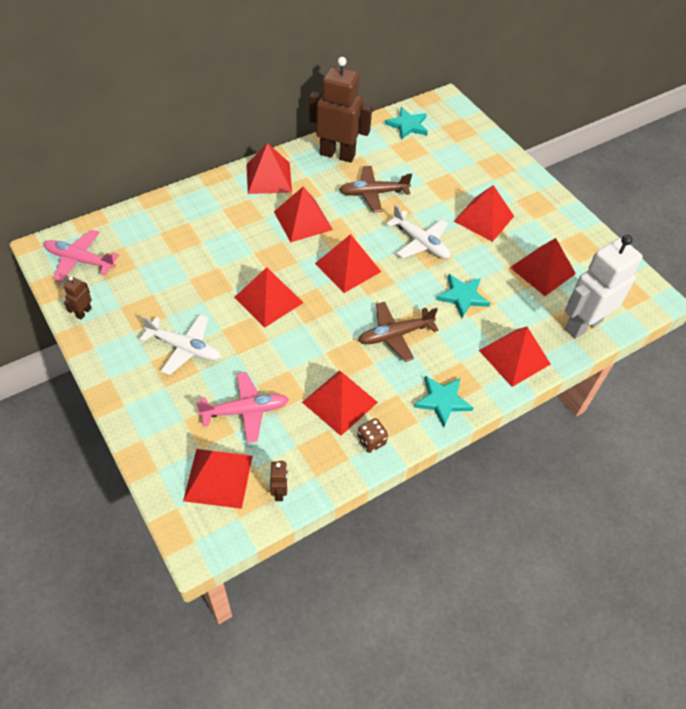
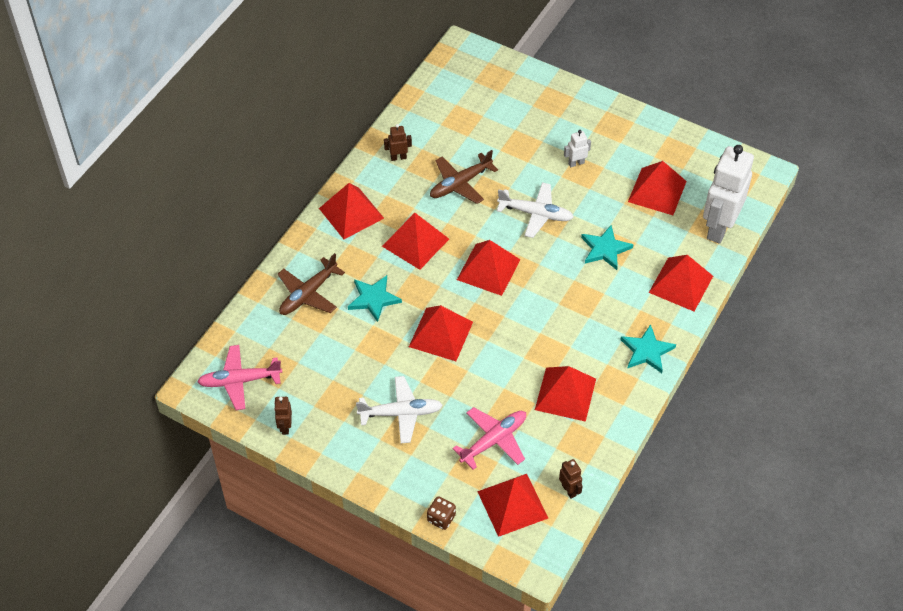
camera: 25 degrees left, 0 degrees up
brown robot [309,57,372,163] -> brown robot [384,124,412,161], size x0.42
brown dice [357,418,388,453] -> brown dice moved to [427,496,456,530]
brown plane [358,302,439,362] -> brown plane moved to [278,253,345,315]
turquoise star [385,107,428,140] -> turquoise star moved to [348,275,402,322]
red pyramid [454,185,514,242] -> white robot [564,130,591,167]

